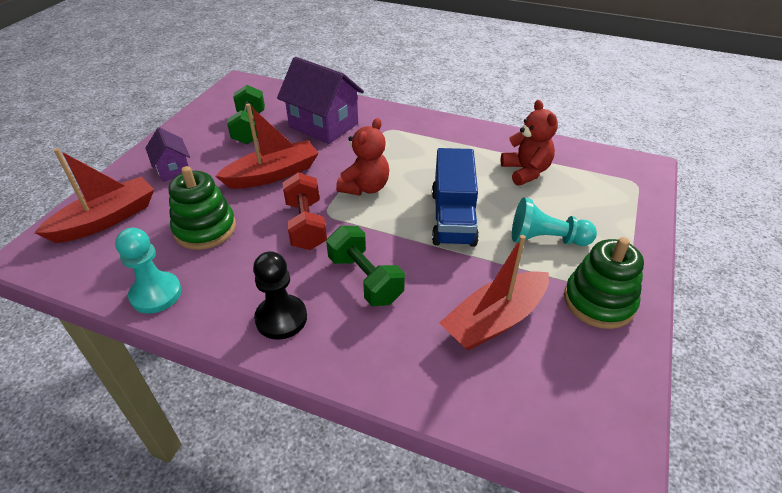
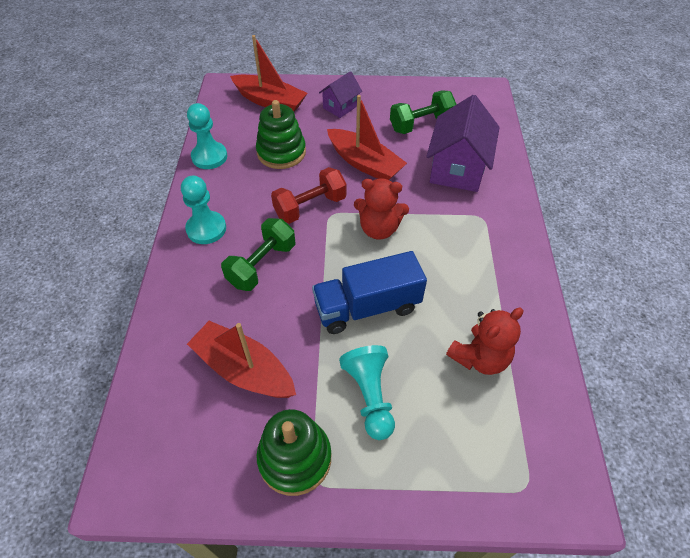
camera: 70 degrees right, 10 degrees up
black pawn [253,251,307,340] -> turquoise pawn [181,176,226,244]

